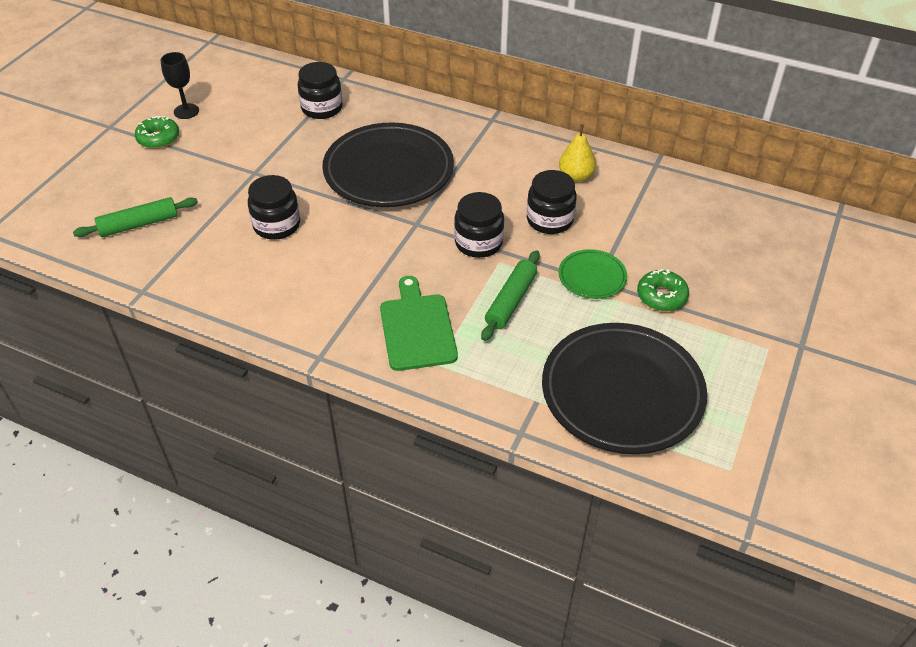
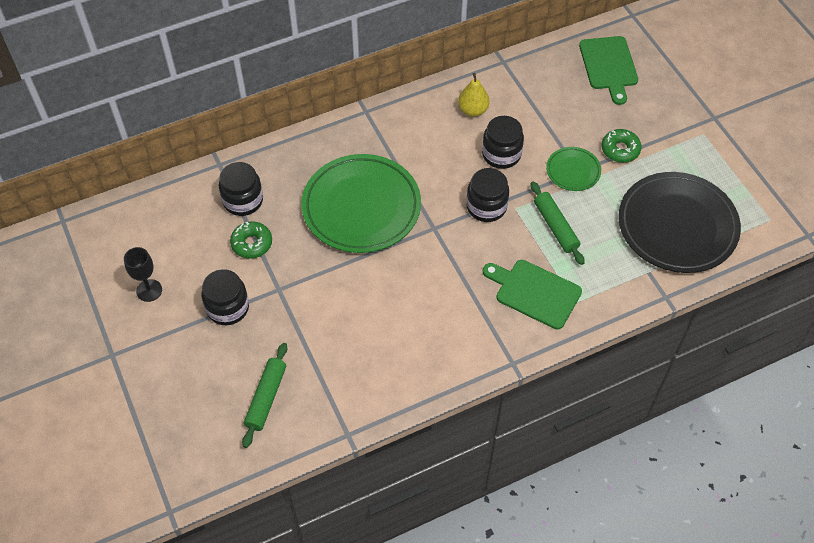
camera: 50 degrees left, 10 degrees up
green donut [135,116,179,149] -> green donut moved to [230,221,272,259]
black jar [248,175,300,240] -> black jar moved to [201,269,249,325]
black plate [322,122,454,207] -> green plate [301,154,421,253]
none -> green cutting board [579,36,638,105]

